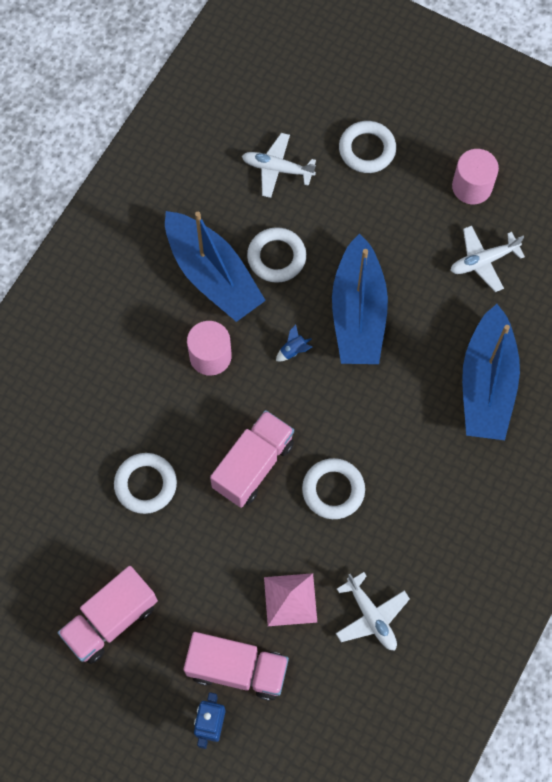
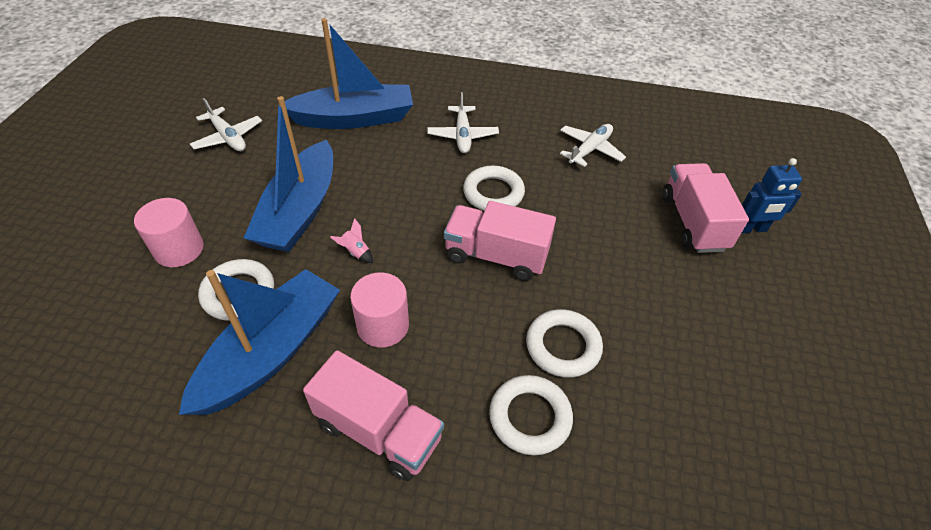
camera: 110 degrees left, 20 degrees down
pink truck [58,566,158,664] -> pink truck moved to [303,350,444,481]
white plane [242,133,316,198] -> white plane moved to [427,92,499,153]
pink pyramid [264,573,317,626] -> none
blue rocket [276,324,312,361] -> pink rocket [331,218,373,263]
blue boat [332,233,388,364] -> blue boat turned 120 degrees clockwise [244,96,333,252]
white ring [339,121,396,173] -> white ring moved to [489,375,573,455]
pink cylinder [452,149,499,204] -> pink cylinder moved to [134,198,204,267]

